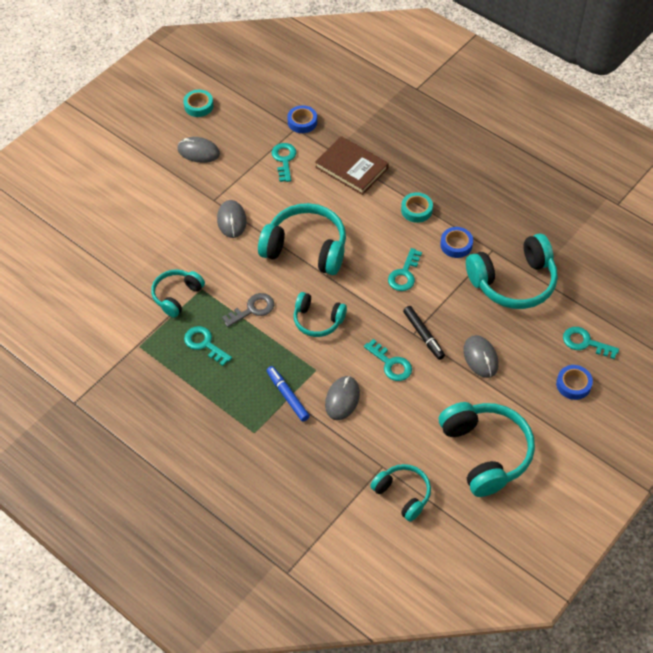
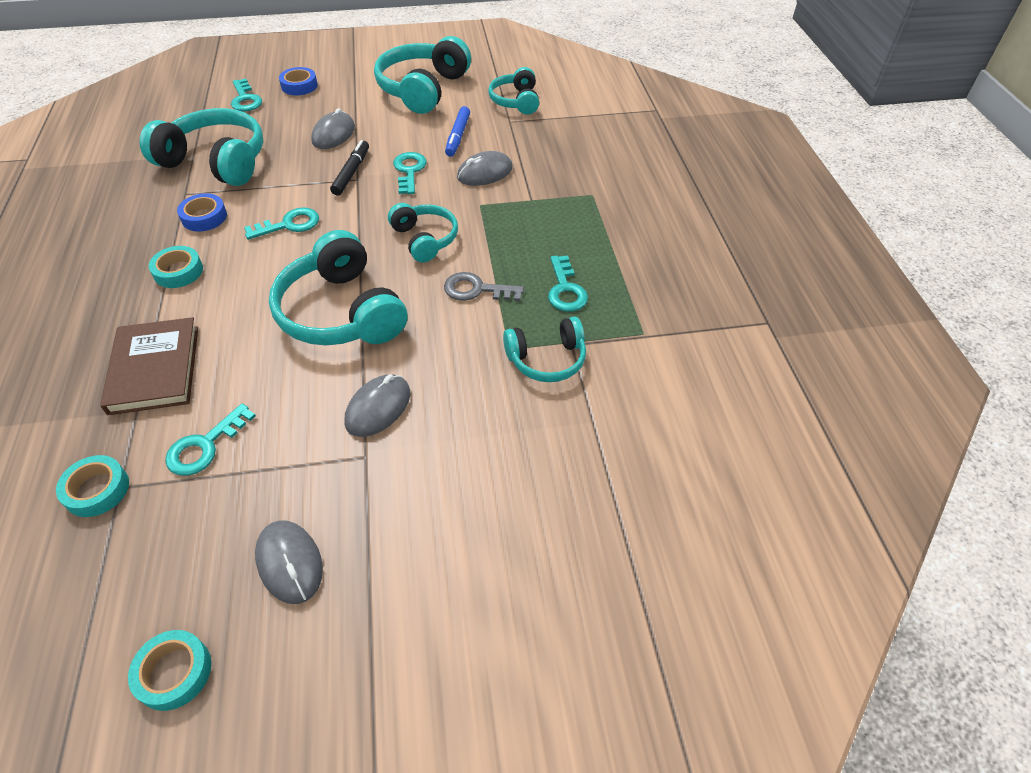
camera: 140 degrees left, 5 degrees down
blue marker [267,366,310,422] -> blue marker moved to [445,106,470,157]
blue tape [287,105,317,133] -> turquoise tape [56,455,129,517]

